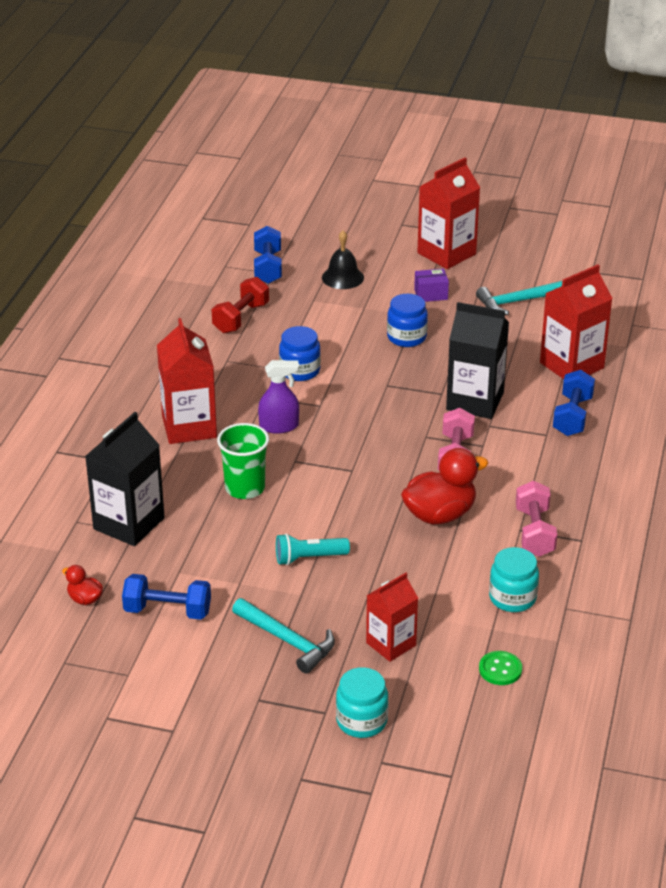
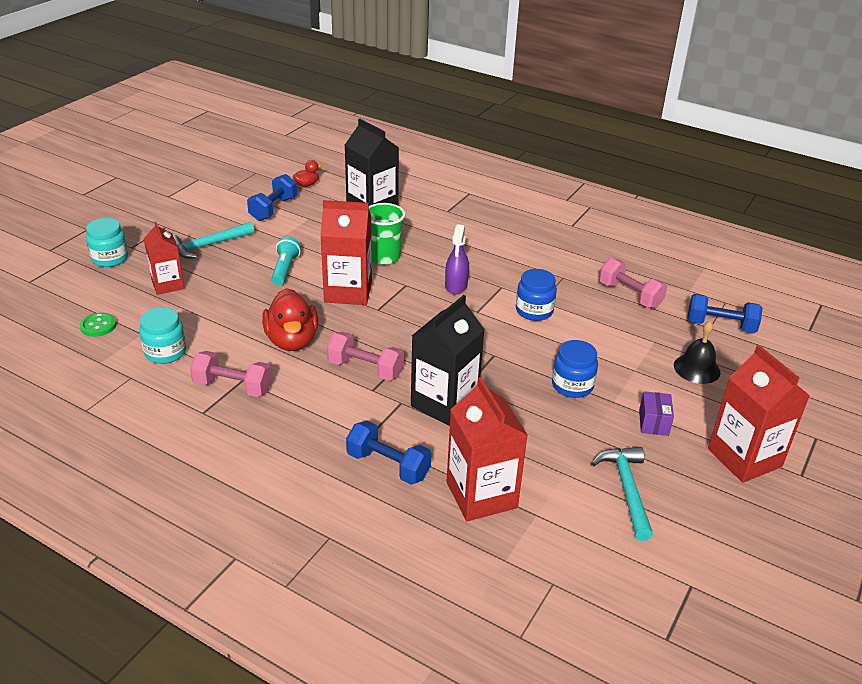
camera: 105 degrees right, 0 degrees up
red carton [157,318,217,444] -> red carton moved to [320,200,372,305]
red dumbbell [211,277,269,333] -> pink dumbbell [599,258,667,309]

